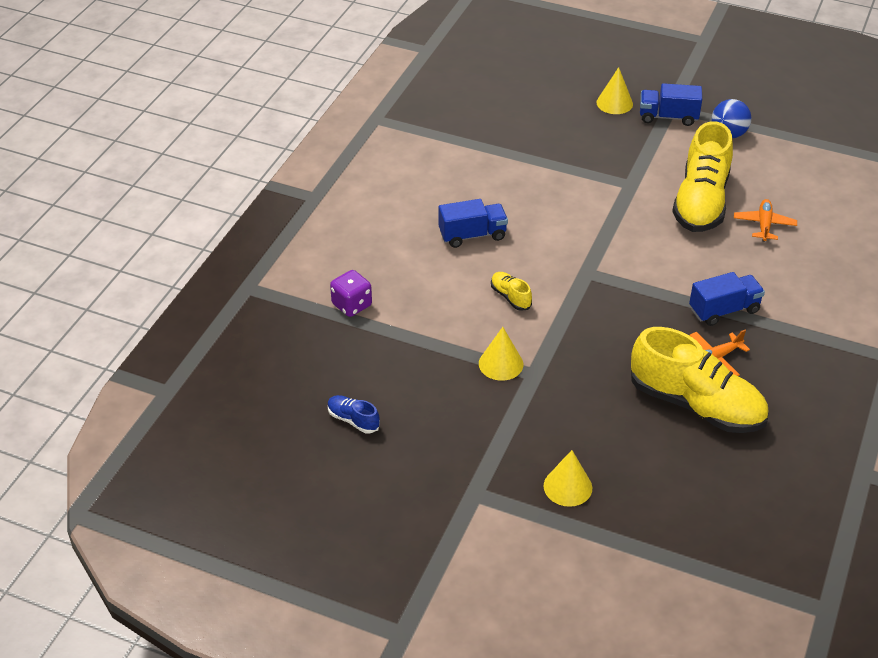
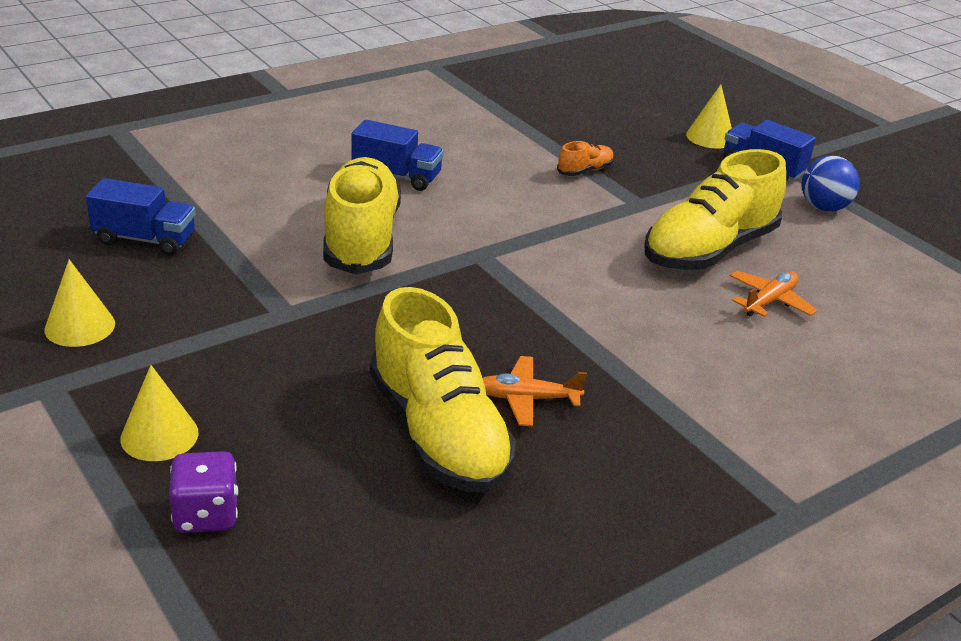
camera: 30 degrees right, 10 degrees down
blue shoe [328,395,380,434] -> none
purple dice [330,270,372,317] -> purple dice moved to [169,451,238,533]
yellow cone [479,327,523,381] -> yellow cone moved to [44,259,115,347]
yellow shoe [491,272,532,311] -> yellow shoe [323,157,401,274], size x2.37
blue truck [689,272,765,326] -> blue truck moved to [86,178,195,255]
none -> orange shoe [557,141,614,176]

